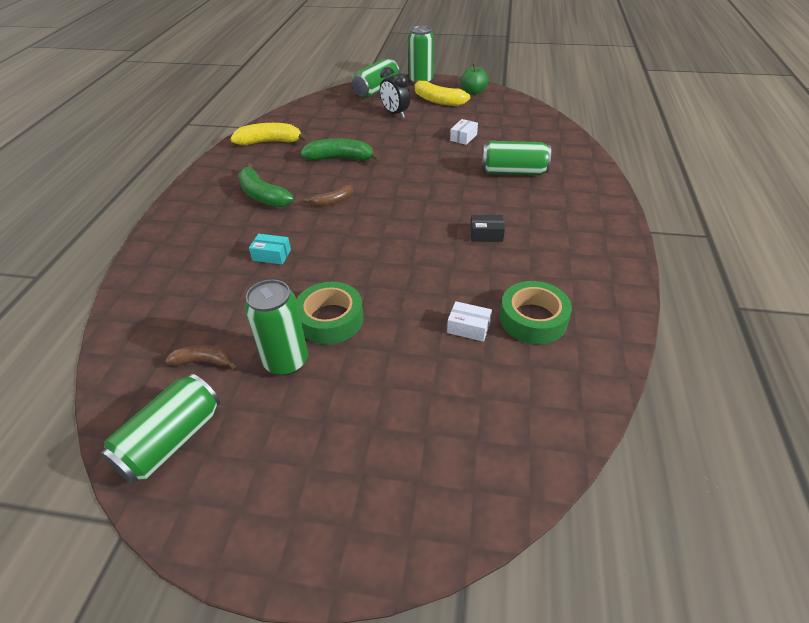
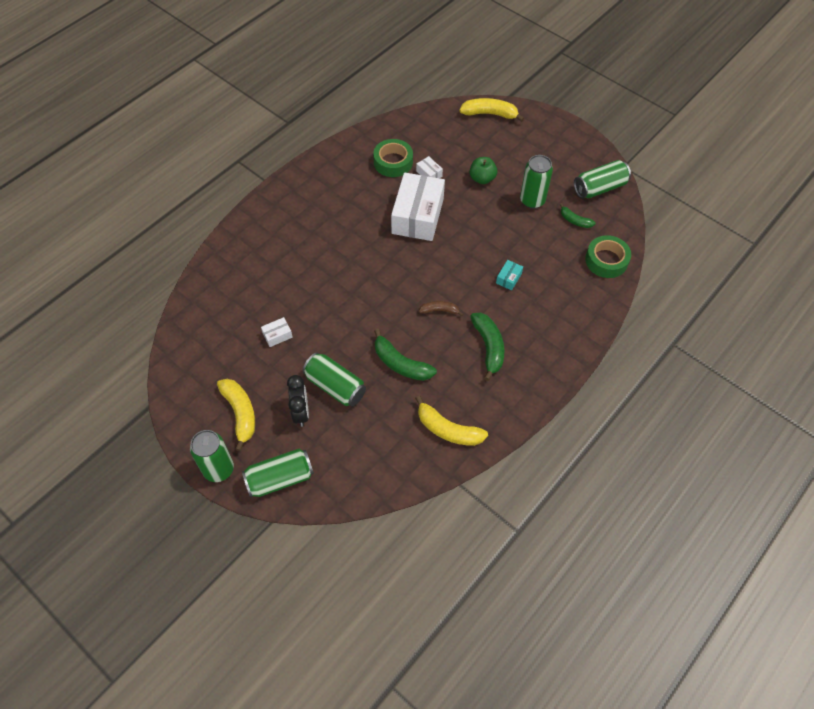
camera: 150 degrees left, 15 degrees up
brown banana [165,345,236,369] -> green banana [560,203,596,228]
turquoise box [249,234,291,264] -> turquoise box turned 75 degrees clockwise [496,260,523,290]
green tape [296,282,364,344] -> green tape moved to [585,235,631,278]
green apple [461,63,488,95] -> green apple moved to [470,157,497,184]
black box [470,215,505,242] -> none
green can [482,141,551,175] -> green can moved to [303,352,366,406]
none -> white box [391,172,445,241]
none -> yellow banana [459,98,524,122]

